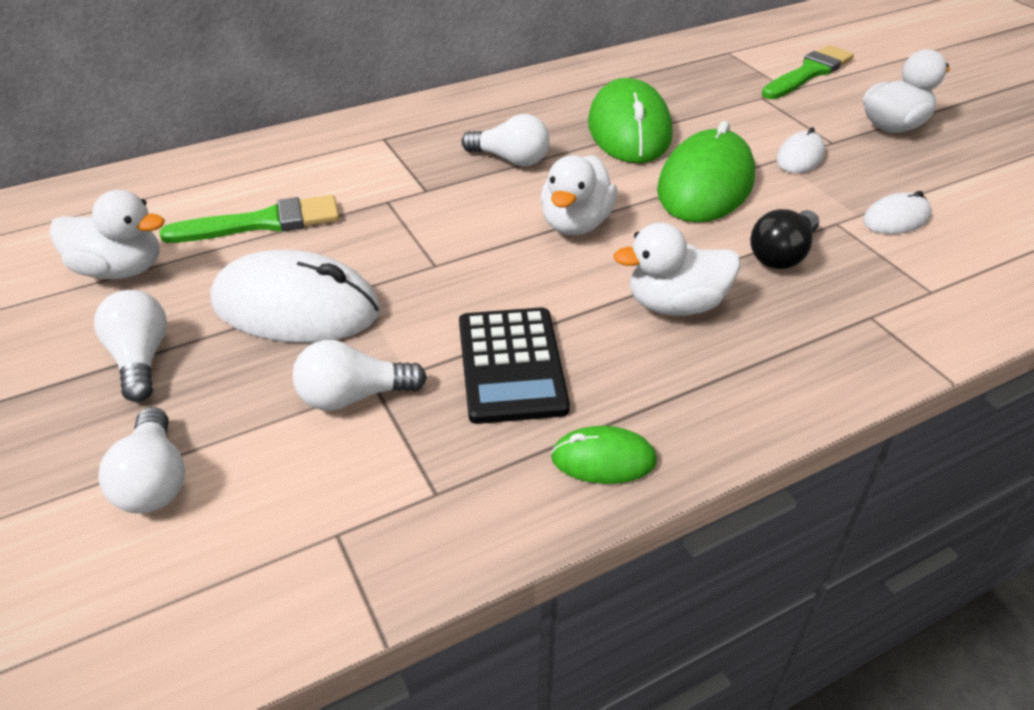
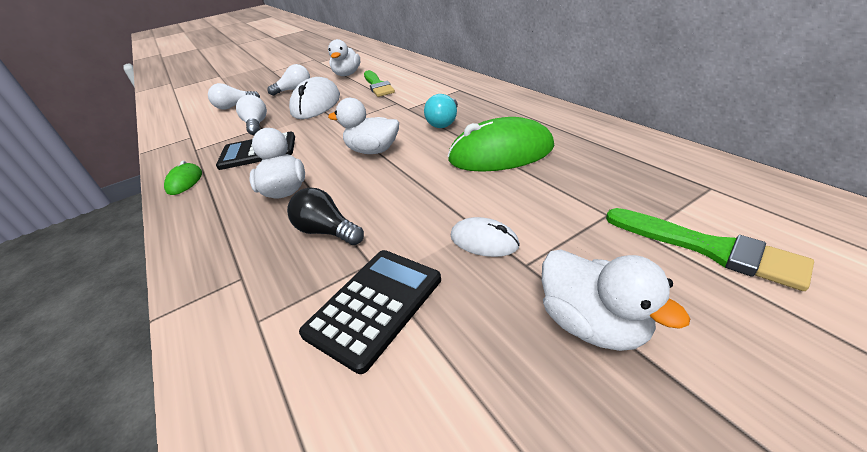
camera: 90 degrees right, 5 degrees down
white light bulb [462,114,550,166] -> turquoise light bulb [424,94,458,128]
green mouse [657,121,755,222] -> none
white mouse [863,191,932,234] -> black calculator [299,250,441,374]

